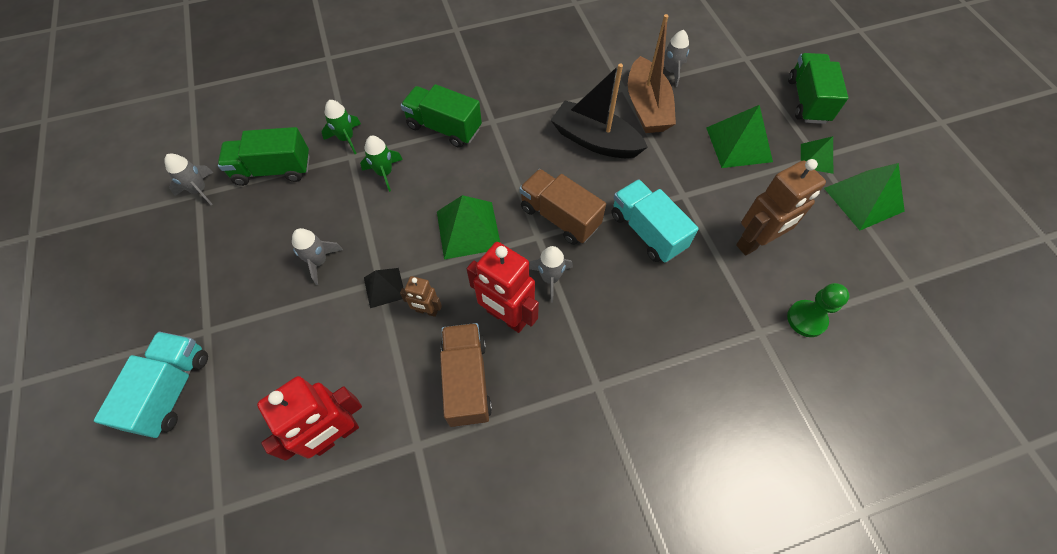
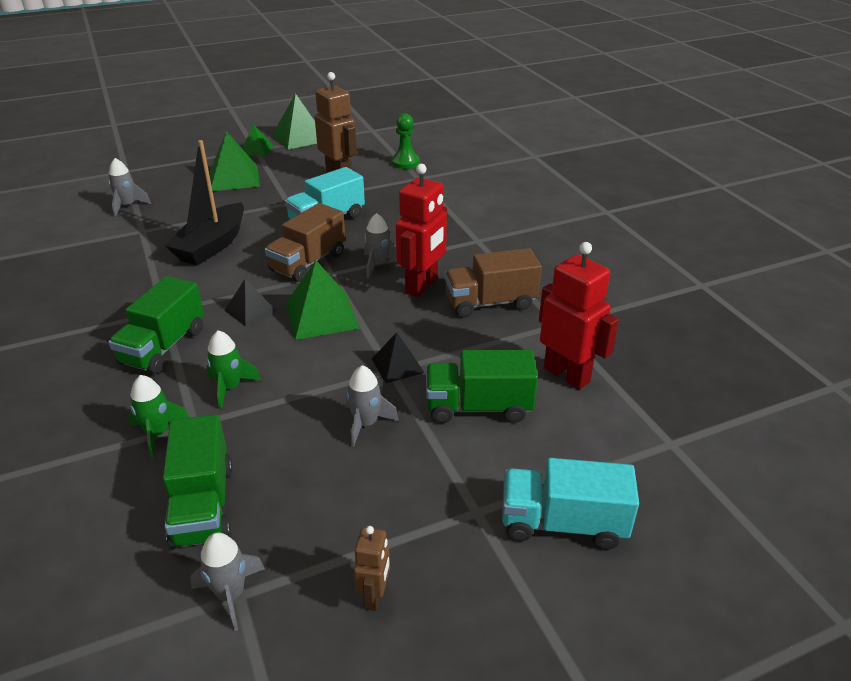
camera: 95 degrees left, 25 degrees down
brown robot [400,276,442,317] -> brown robot moved to [354,526,390,611]
brown boat [628,14,676,133] -> none
green truck [788,53,848,124] -> green truck moved to [426,349,538,423]
none -> black pyramid [224,279,277,327]

